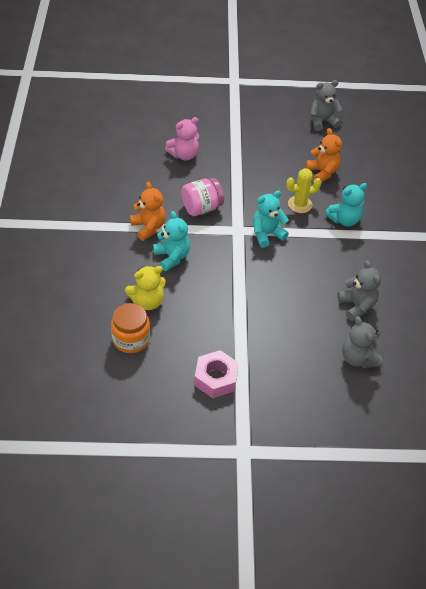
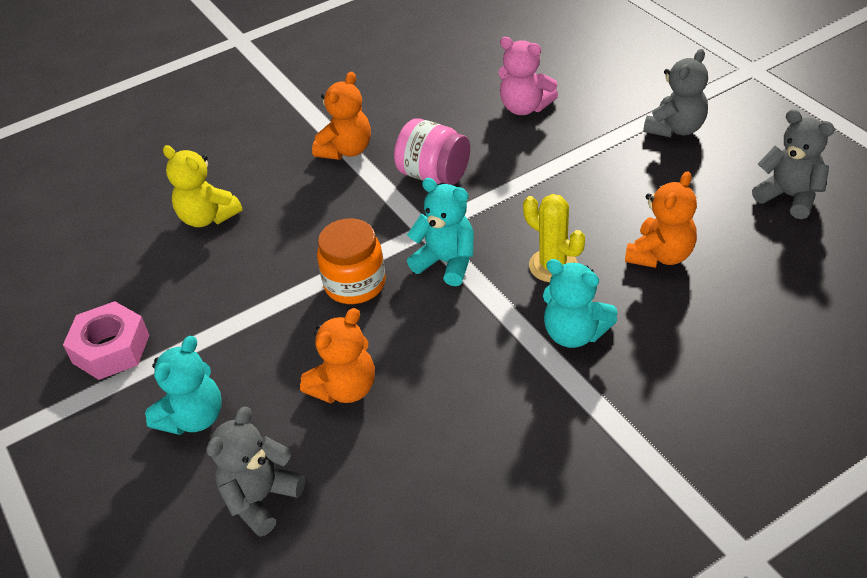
camera: 65 degrees right, 5 degrees down
orange jar [111,303,150,353] -> orange jar moved to [317,218,386,304]
turquoise teddy bear [153,211,190,271] -> turquoise teddy bear moved to [145,336,222,435]
grey teddy bear [338,260,381,321] -> grey teddy bear moved to [644,49,708,137]
none -> orange teddy bear [300,308,375,404]

